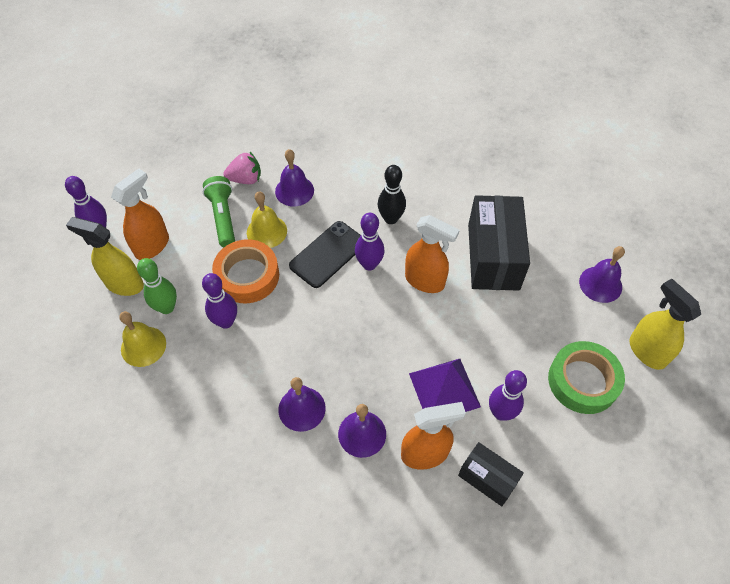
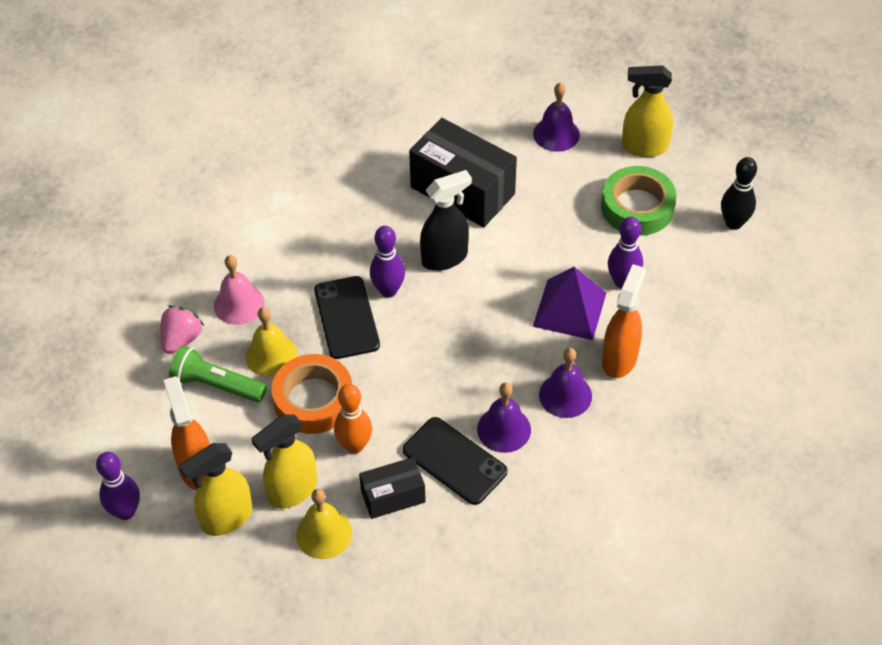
camera: 55 degrees left, 5 degrees down
green bowling pin [137,258,177,314] -> yellow spray bottle [251,414,317,509]
purple bowling pin [202,273,237,329] -> orange bowling pin [334,384,372,454]
purple bell [275,149,314,207] -> pink bell [214,255,265,325]
black bowling pin [378,165,406,224] -> black bowling pin moved to [721,157,757,230]
orange spray bottle [405,215,460,293] -> black spray bottle [420,170,472,271]
black box [458,442,524,506] -> black box moved to [359,457,426,519]
none -> black phone [403,417,508,505]

